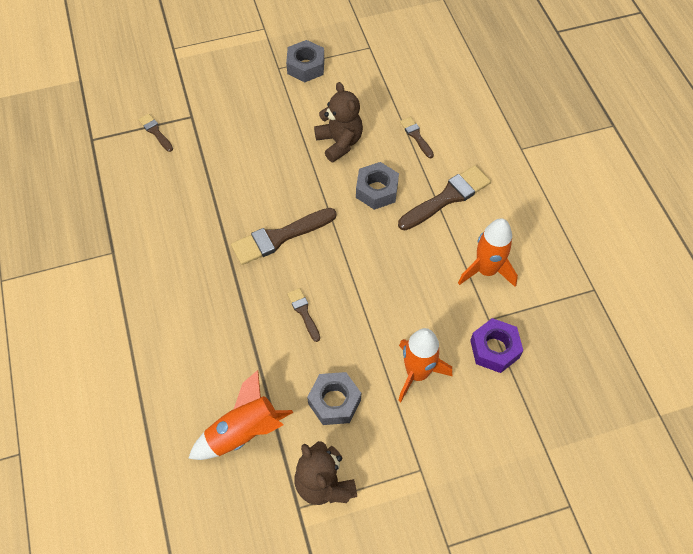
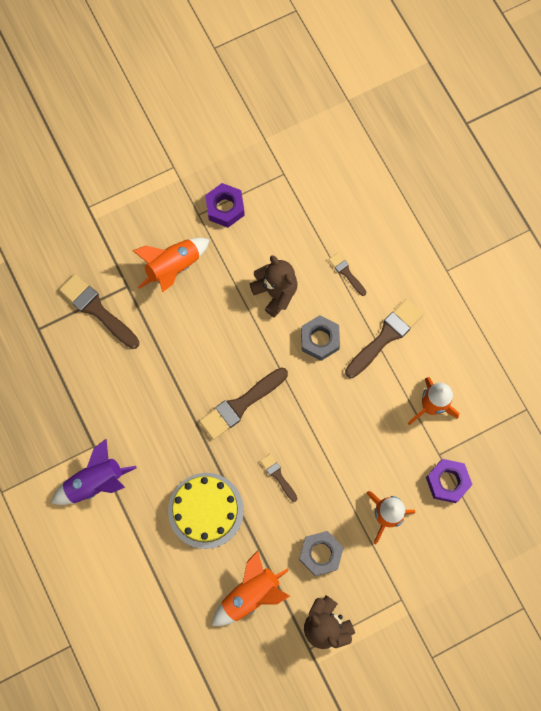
camera: 10 degrees left, 15 degrees up
brown brush [138,114,173,152] -> brown brush [59,274,139,349], size x1.91
grey nut [286,40,324,82] -> purple nut [205,183,245,227]
none -> purple rocket [51,439,137,505]
none -> orange rocket [133,238,210,292]
none -> yellow cake [168,473,244,549]

